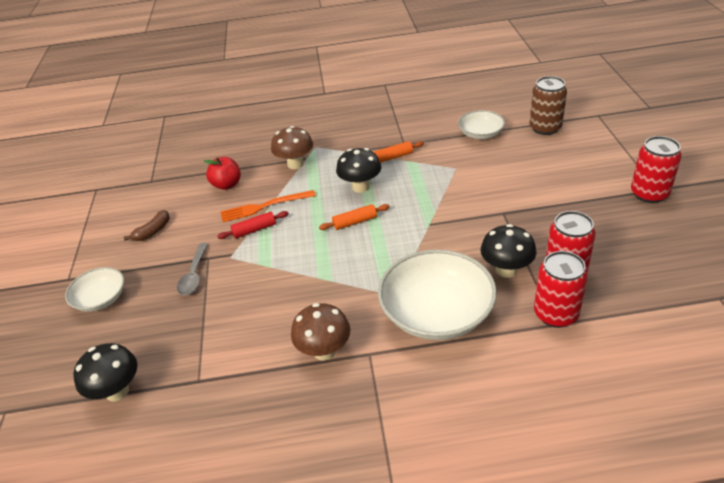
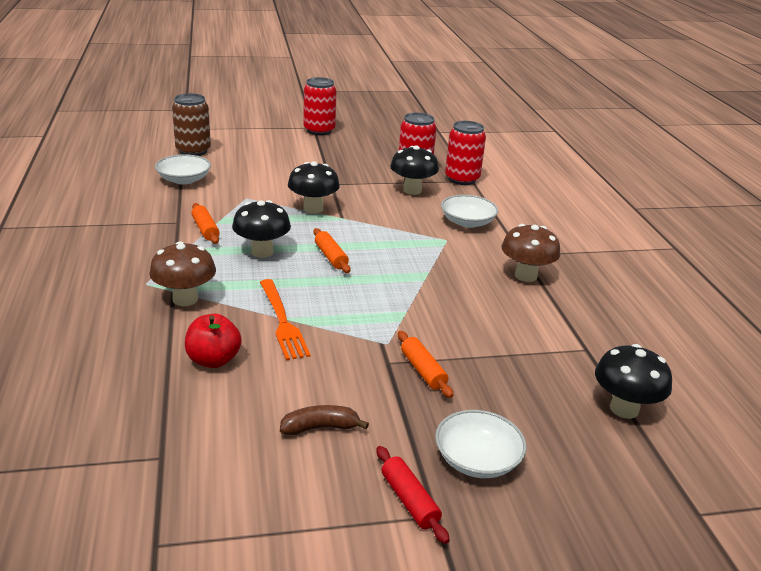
camera: 100 degrees left, 10 degrees down
brown banana [124,210,170,241] -> brown banana turned 45 degrees counterclockwise [280,405,369,436]
grey spoon [177,243,208,295] -> orange rolling pin [398,331,453,398]
red rolling pin [217,211,289,239] -> red rolling pin moved to [376,446,450,544]
white bowl [378,250,497,340] -> white bowl [441,195,498,228], size x0.55
none -> black mushroom [288,161,340,214]

